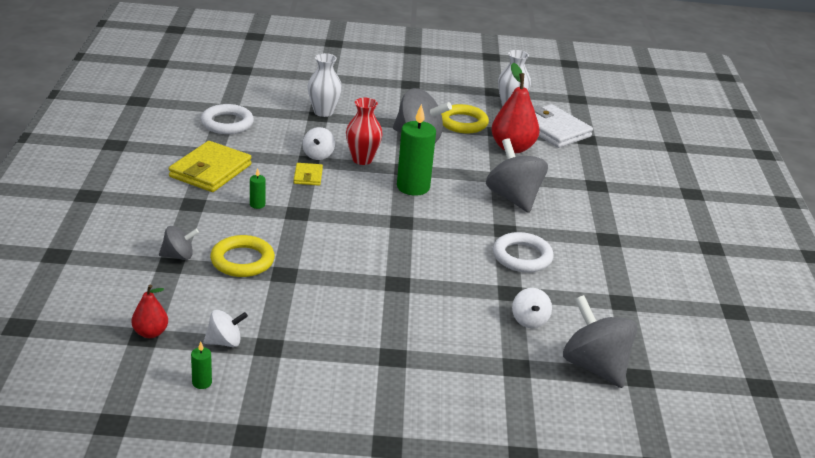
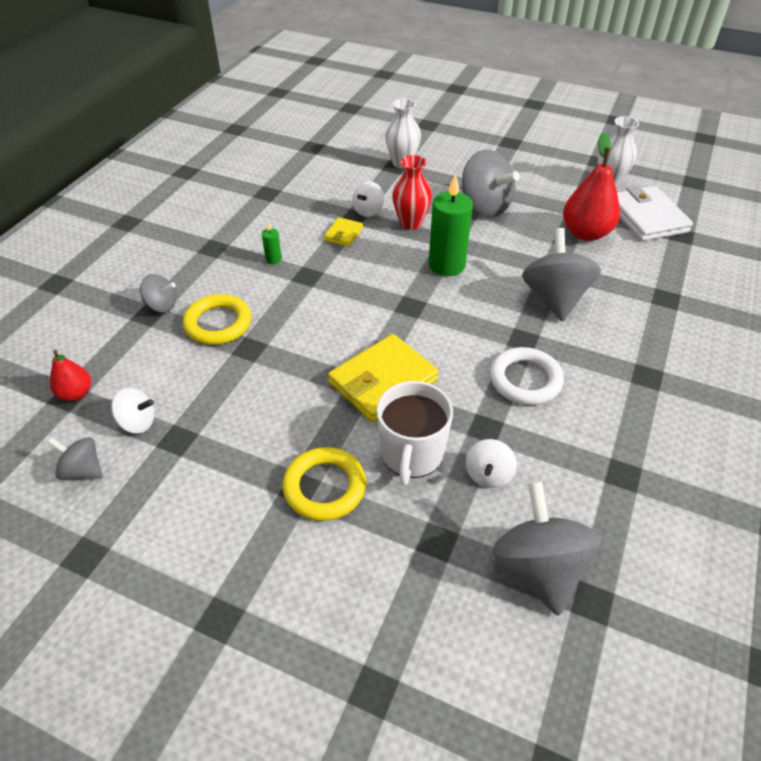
camera: 25 degrees right, 15 degrees up
yellow wallet [169,141,252,192] -> yellow wallet moved to [328,334,439,423]
green candle [191,342,212,389] -> grey spinning top [47,437,102,480]
white ring [201,104,254,134] -> none
yellow ring [441,104,489,133] -> yellow ring moved to [283,447,366,521]
none -> white mug [377,381,453,486]

